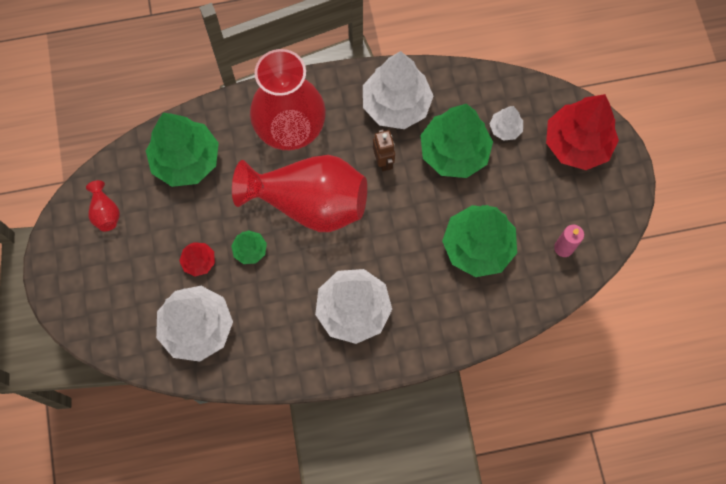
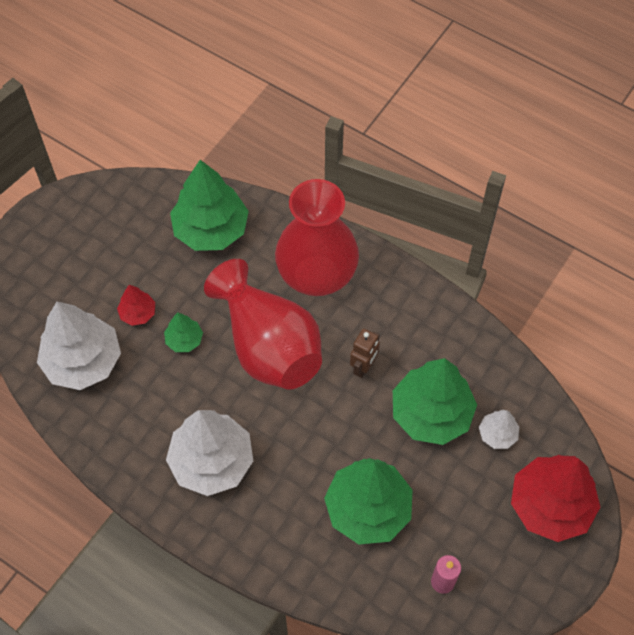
camera: 45 degrees right, 10 degrees down
red vase [86,180,120,231] -> none
white tree [363,51,433,129] -> none

